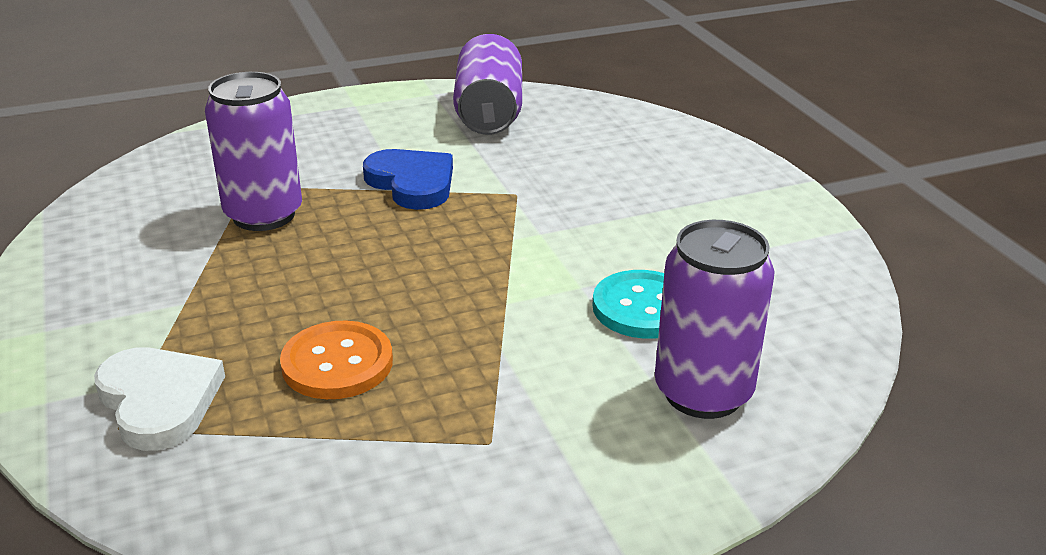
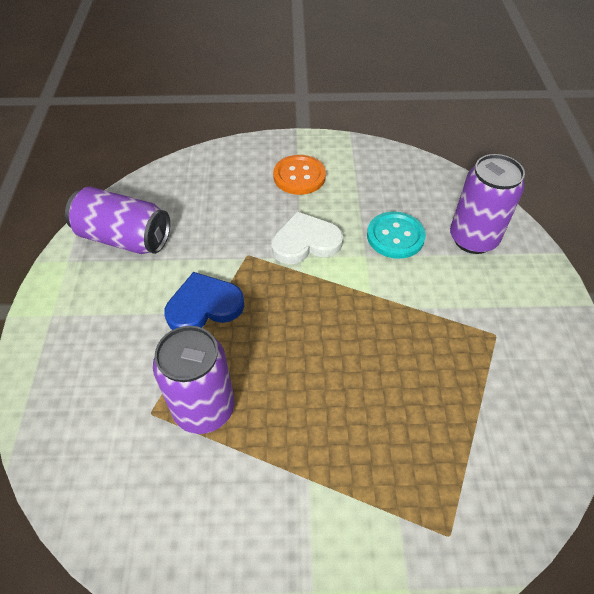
camera: 70 degrees left, 20 degrees up
white heart [94,347,225,451] -> white heart moved to [271,211,343,264]
orange button [280,321,393,399] -> orange button moved to [273,155,326,195]

